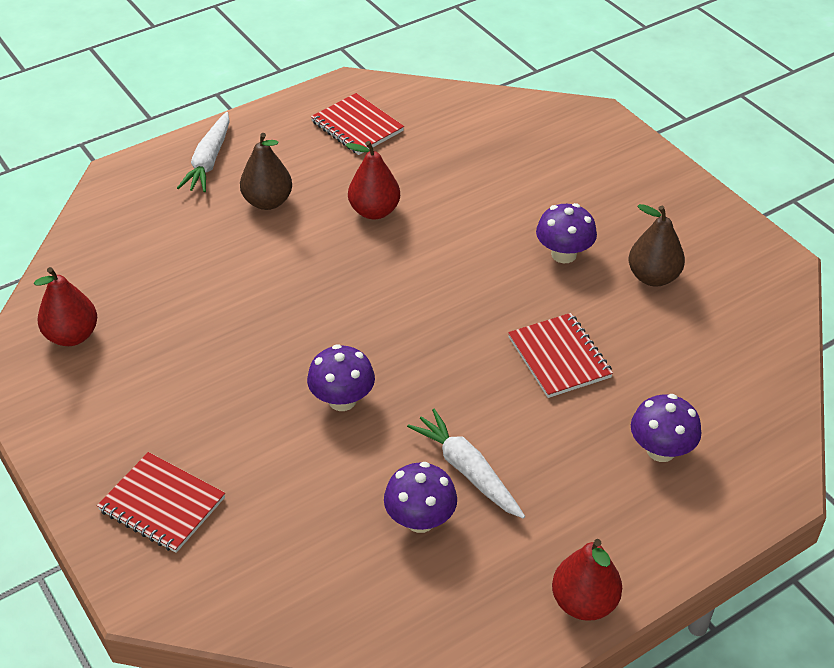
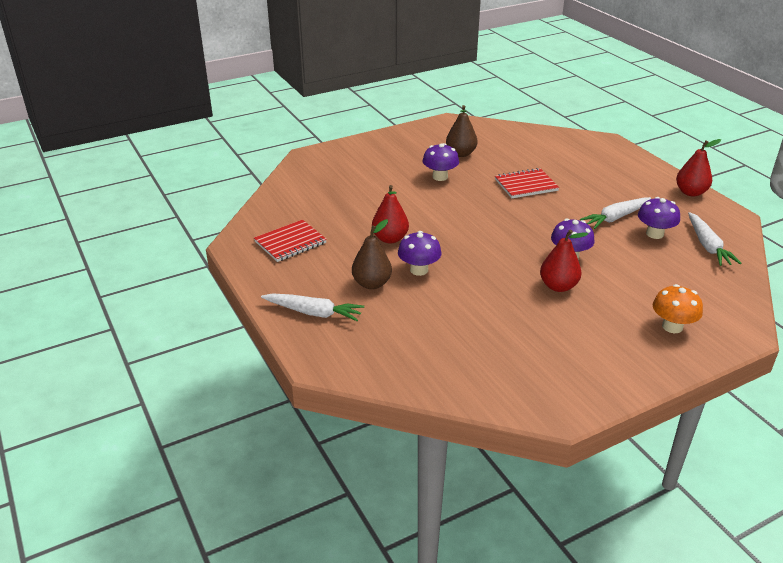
camera: 85 degrees left, 10 degrees down
red pear [34,267,97,346] -> red pear moved to [540,229,588,292]
red notebook [97,452,225,553] -> orange mushroom [653,284,703,333]
purple mushroom [631,394,701,462] -> purple mushroom moved to [398,231,442,276]
none -> white carrot [688,212,741,266]

